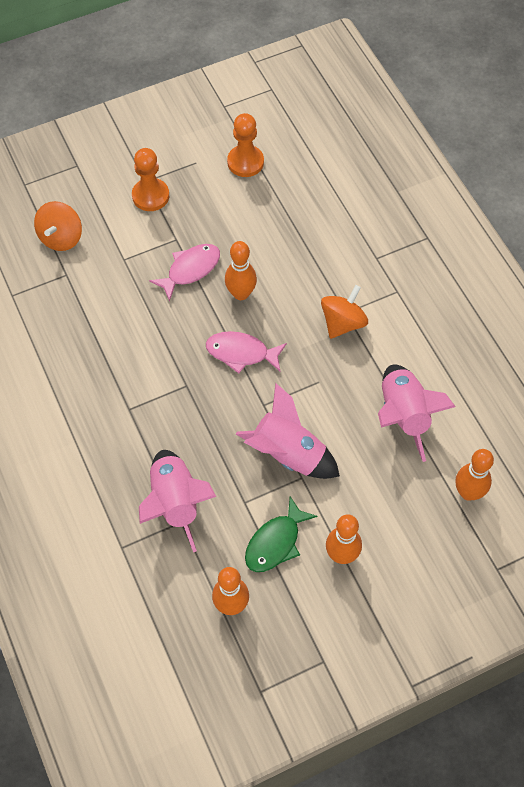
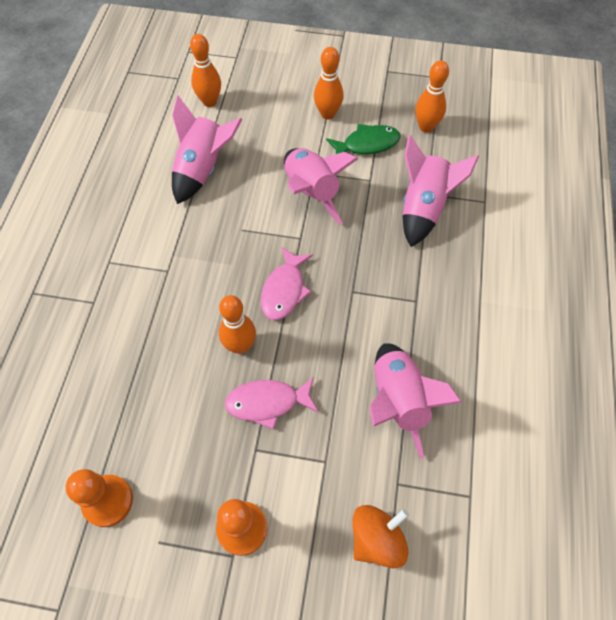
camera: 145 degrees left, 0 degrees up
pink fish [206,331,287,373] -> pink fish turned 60 degrees clockwise [261,247,313,320]
orange spinning top [321,285,368,339] -> none
none -> pink rocket [369,343,462,459]

